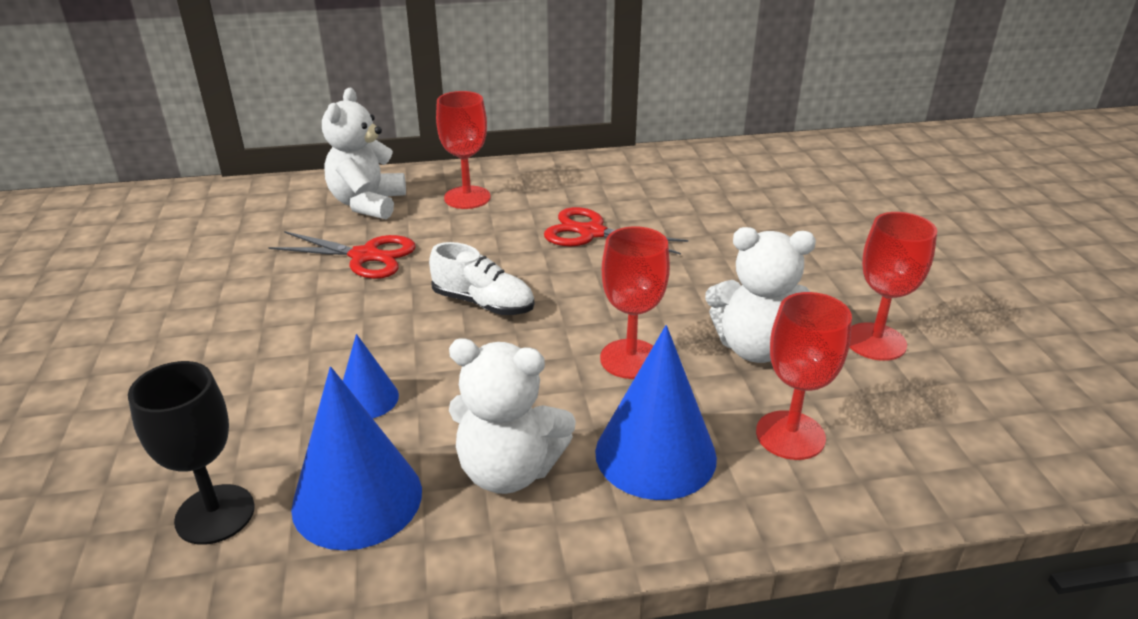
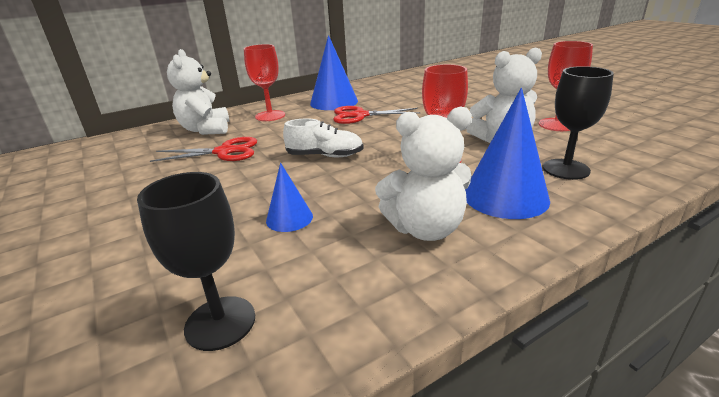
camera: 20 degrees left, 5 degrees down
blue cone [291,367,422,550] -> blue cone moved to [310,35,358,110]
red goblet [756,292,852,460] -> black goblet [543,66,614,180]

